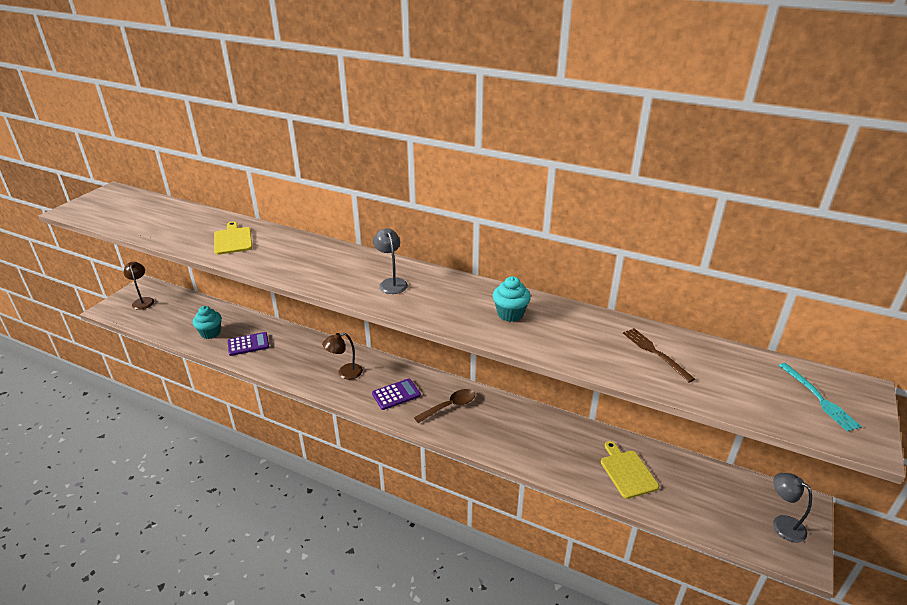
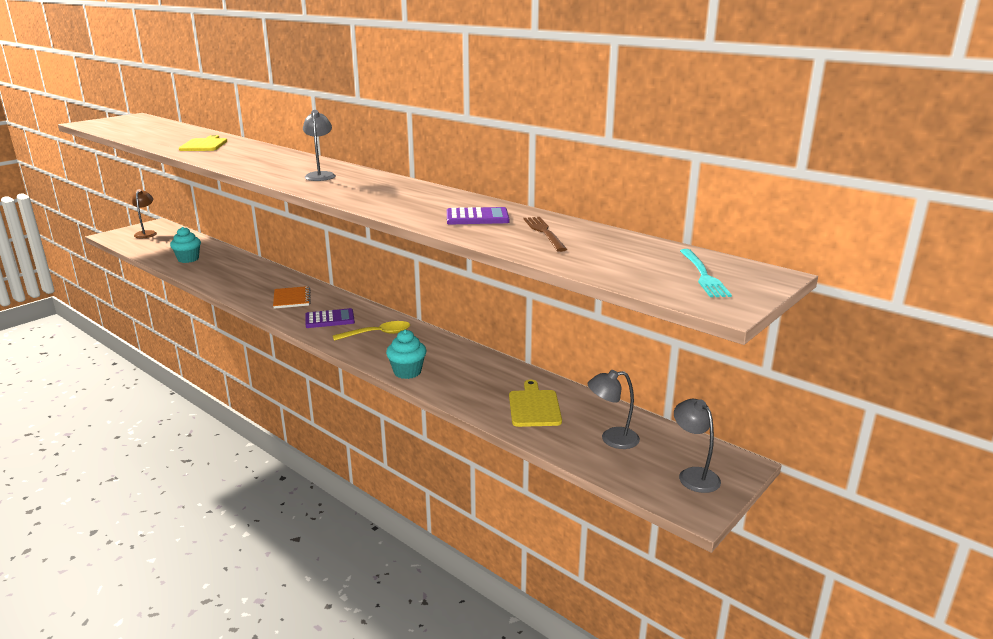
camera: 15 degrees right, 10 degrees down
purple calculator [228,332,269,356] -> purple calculator moved to [447,207,509,224]
brown lamp [322,333,363,379] -> orange notebook [273,286,311,309]
brown spoon [414,389,475,423] -> yellow spoon [333,321,410,341]
turquoise cupcake [493,276,531,322] -> turquoise cupcake moved to [386,330,426,379]
none -> grey lamp [588,370,640,449]

